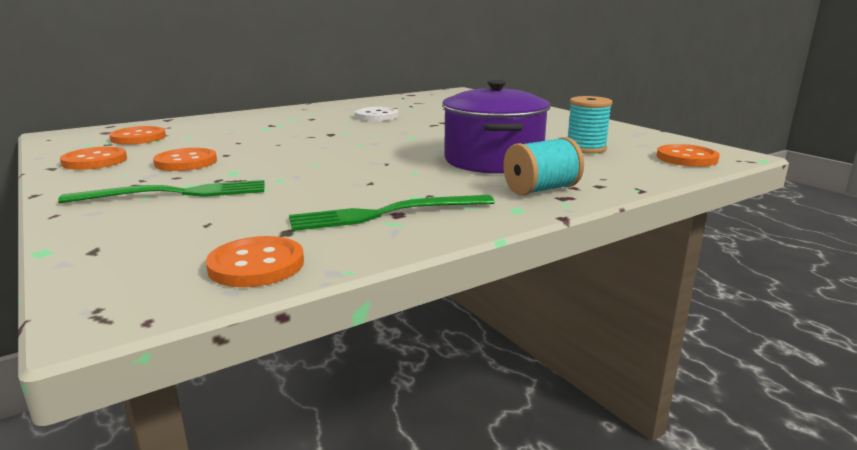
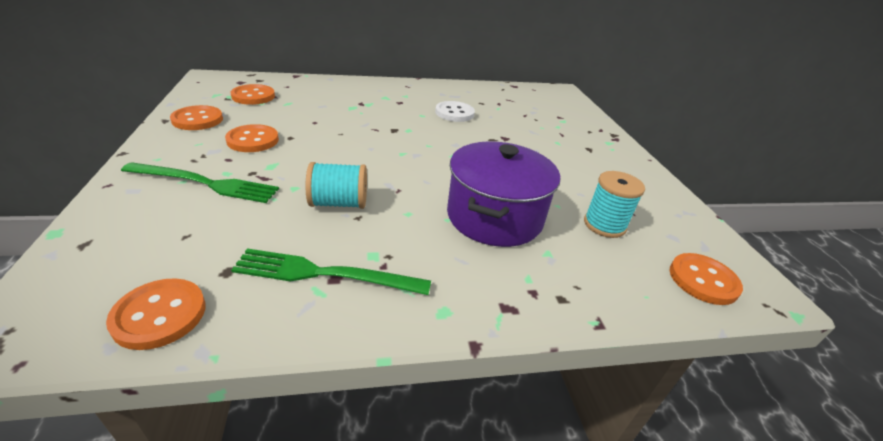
camera: 20 degrees right, 15 degrees up
turquoise spool [503,137,584,196] -> turquoise spool moved to [306,162,367,209]

